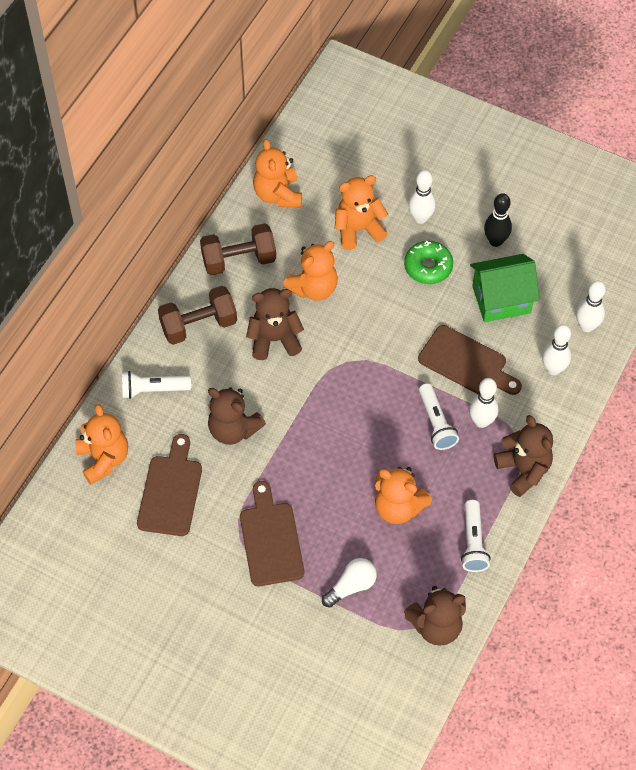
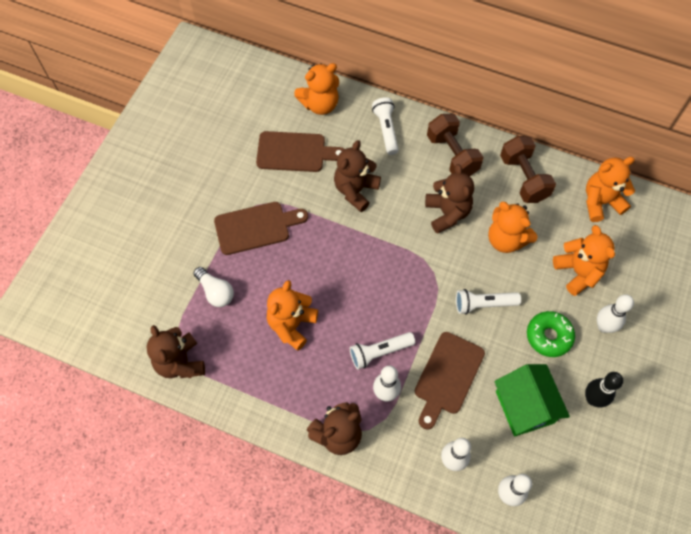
camera: 85 degrees right, 5 degrees up
white flashlight [461,500,491,572] -> white flashlight moved to [456,289,521,314]

